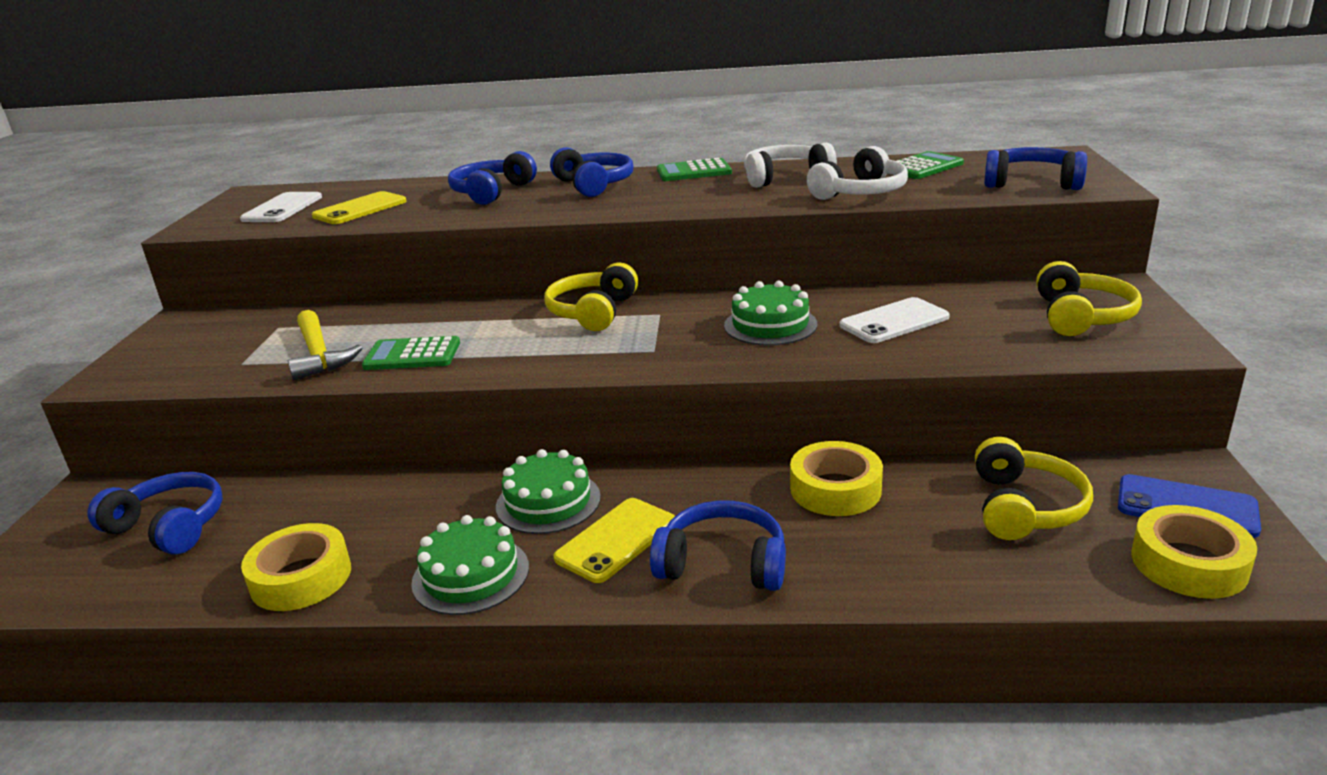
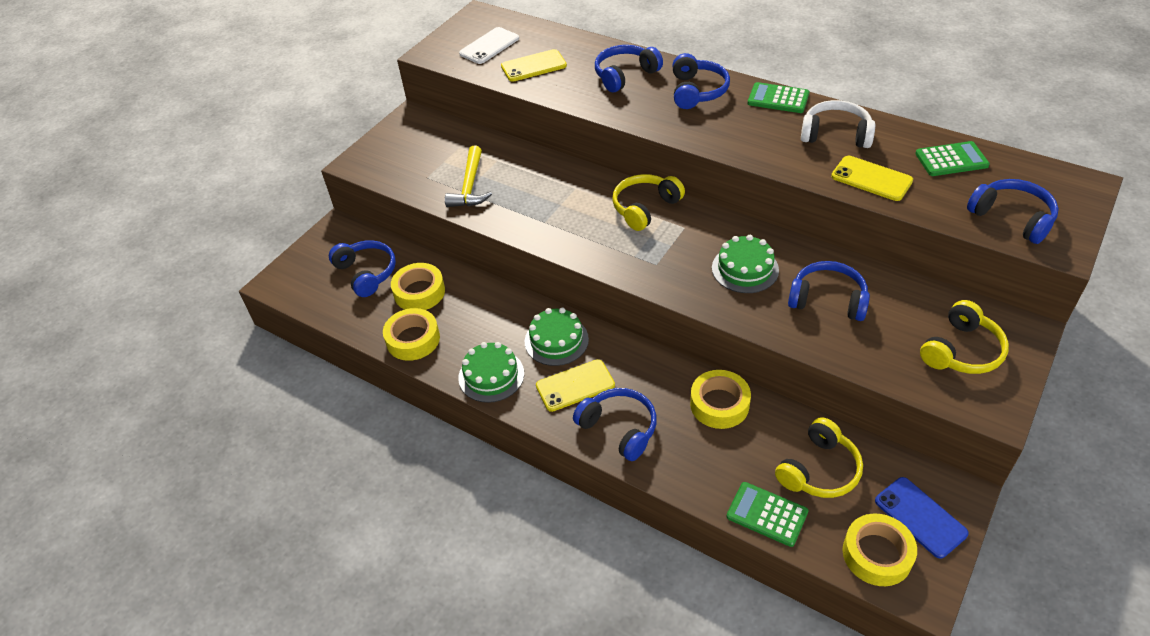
camera: 30 degrees right, 20 degrees up
green calculator [362,336,460,370] -> green calculator moved to [726,482,808,547]
white headphones [807,146,908,200] -> yellow phone [831,156,913,201]
white phone [840,297,950,343] -> blue headphones [788,261,870,321]
none -> yellow tape [391,263,445,310]

